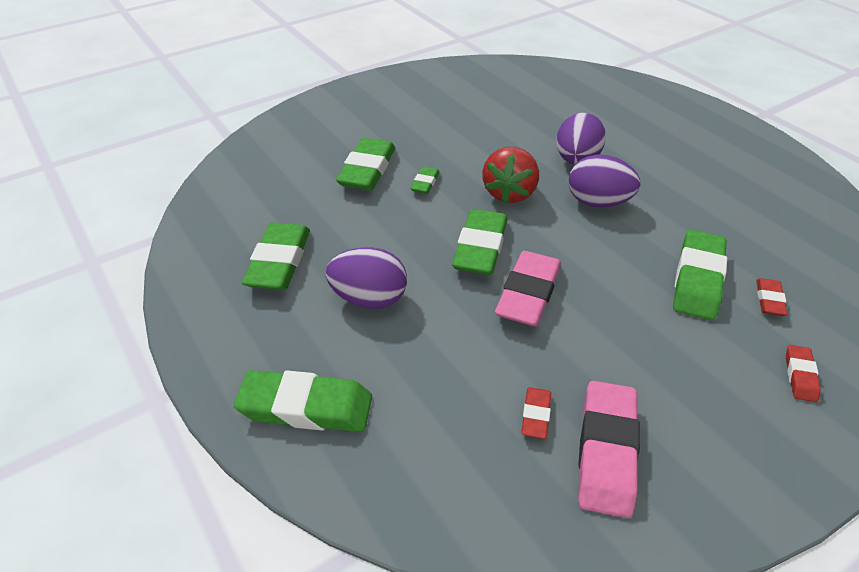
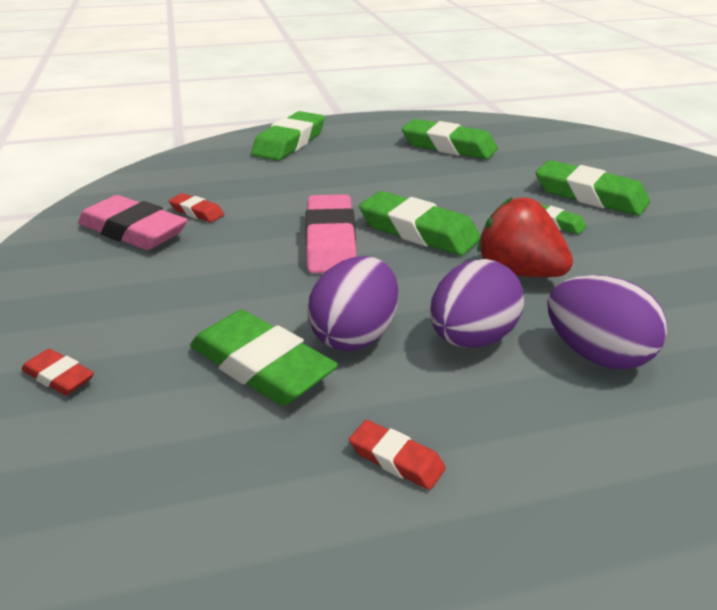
camera: 110 degrees right, 10 degrees down
purple egg [326,247,407,309] -> purple egg moved to [307,256,398,351]
pink eraser [495,251,561,326] -> pink eraser turned 45 degrees clockwise [305,194,356,273]
red eraser [756,278,787,316] -> red eraser moved to [349,420,446,490]

